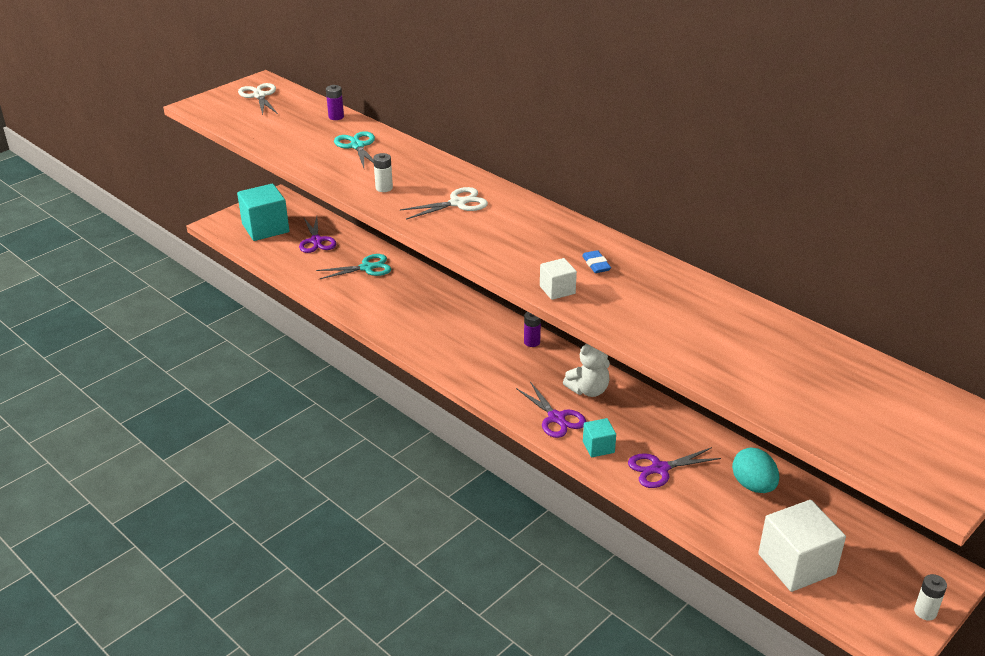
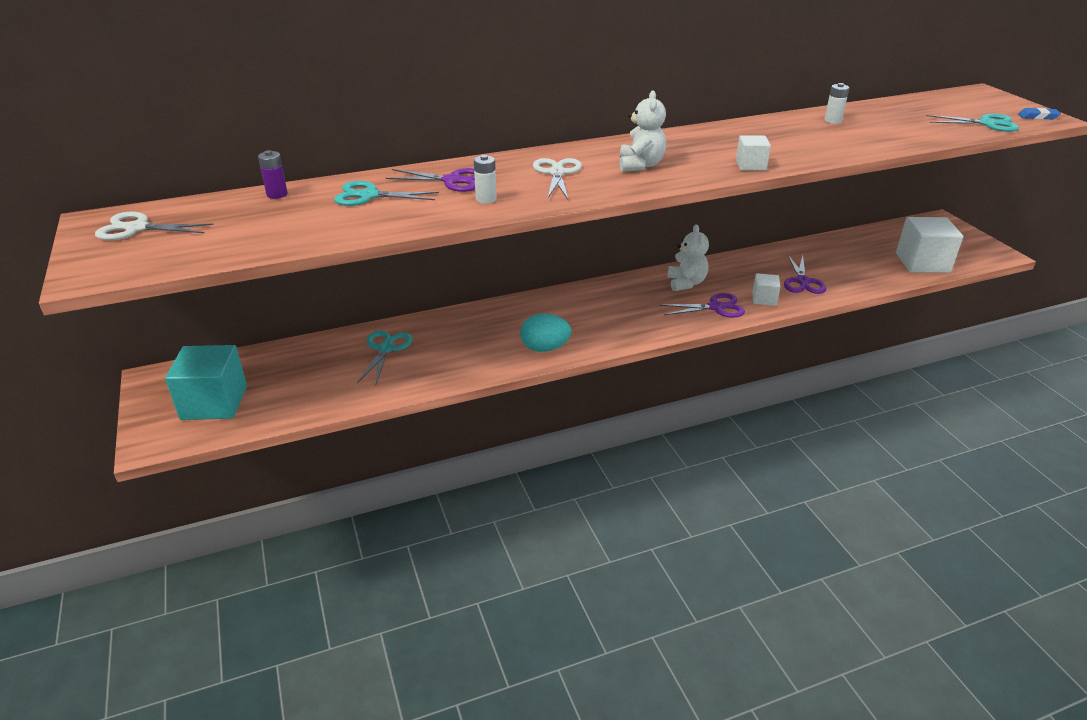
camera: 65 degrees left, 0 degrees up
purple scissors [299,216,336,253] -> purple scissors moved to [386,168,475,192]
purple battery [524,312,541,347] -> none
blue eraser [582,250,611,273] -> blue eraser moved to [1018,108,1061,119]
turquoise cube [583,418,616,457] -> white cube [752,273,780,306]
turquoise egg [732,448,779,493] -> turquoise egg moved to [520,313,572,352]
white battery [914,574,947,620] -> white battery moved to [824,83,849,124]
none -> white teddy bear [620,91,666,171]
none -> turquoise scissors [926,114,1019,132]

